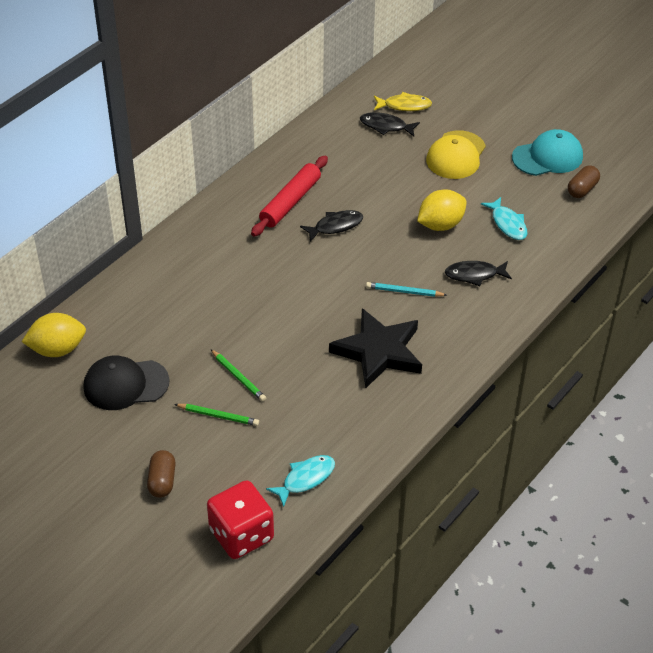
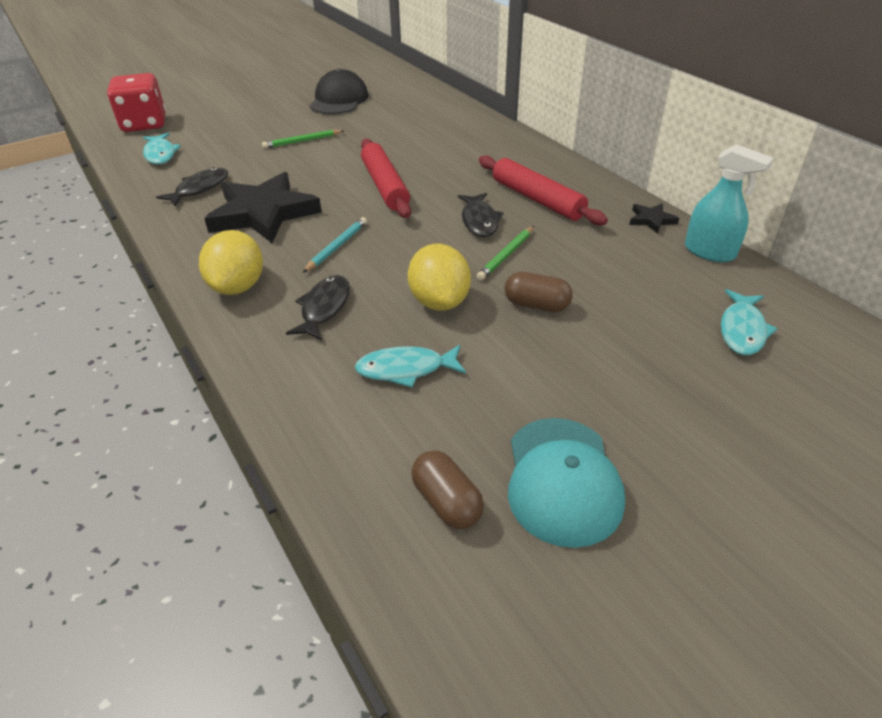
camera: 110 degrees right, 5 degrees down
yellow lemon [22,313,86,357] -> yellow lemon moved to [199,230,263,295]
brown capsule [147,450,176,498] -> brown capsule moved to [505,272,573,312]
green pencil [174,404,259,426] -> green pencil moved to [476,226,534,281]
black fish [360,112,420,136] -> black fish moved to [156,167,228,206]
yellow fish [374,92,432,111] -> turquoise fish [721,289,778,355]
yellow cap [426,130,486,179] -> none
none -> red rolling pin [361,139,411,218]
none -> black star [629,203,679,234]
none -> turquoise spray bottle [685,144,774,262]

